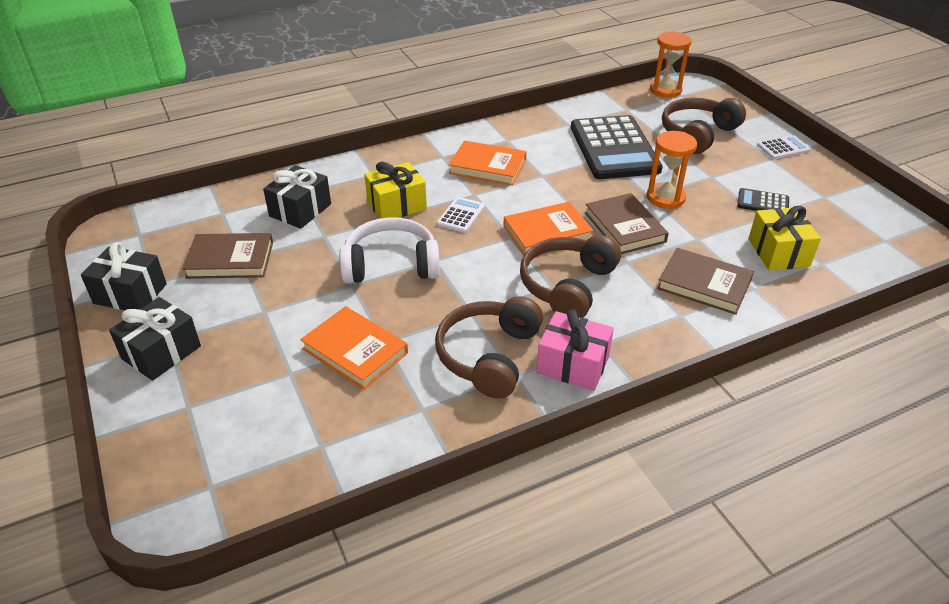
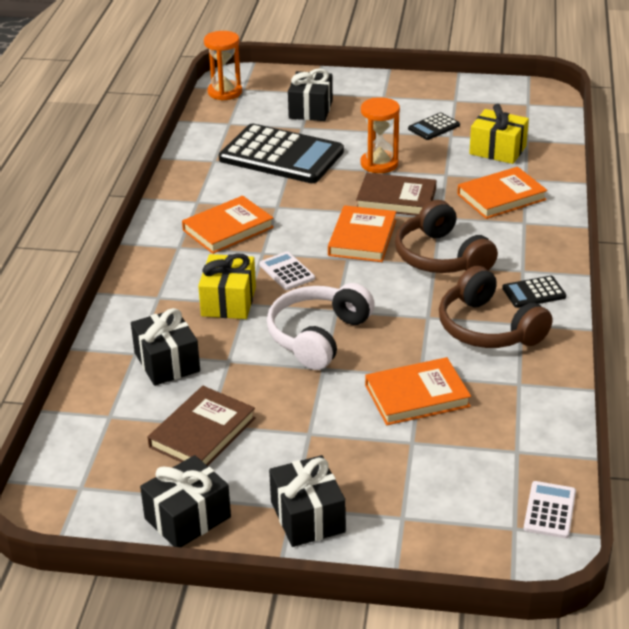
camera: 55 degrees left, 5 degrees down
pink gift [536,309,614,391] -> black calculator [502,276,566,308]
brown book [657,248,754,315] -> orange book [457,167,547,219]
brown headphones [662,98,746,154] -> black gift [288,68,333,121]
white calculator [757,135,811,159] -> white calculator moved to [524,481,576,538]

